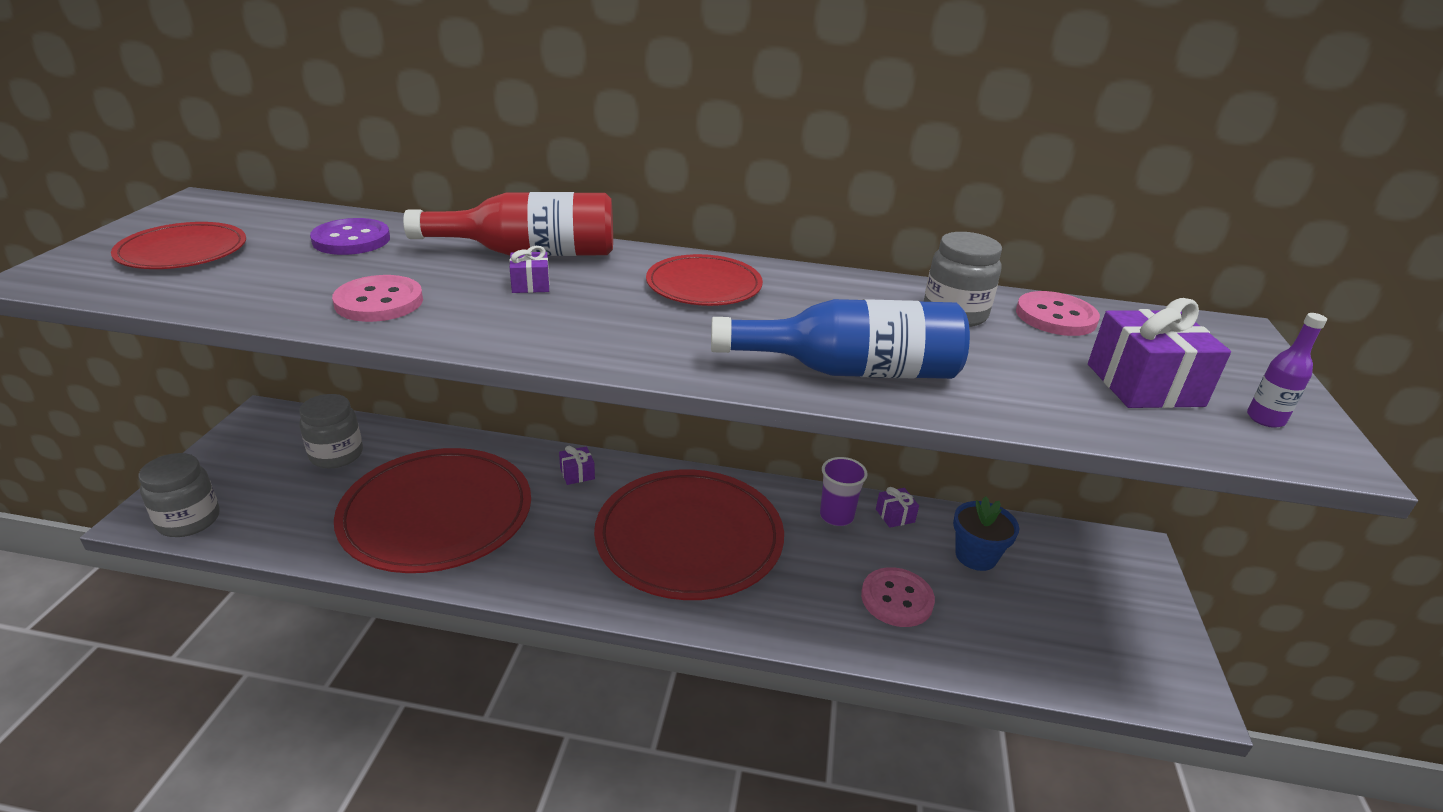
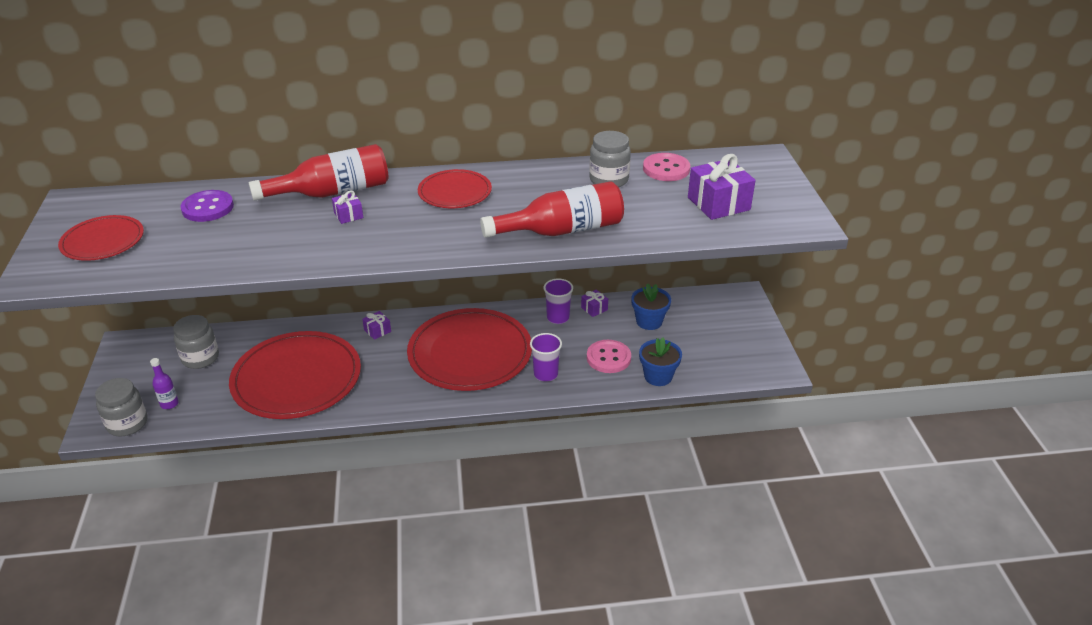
camera: 15 degrees left, 5 degrees up
pink button [332,275,423,322] -> none
blue bottle [711,299,970,379] -> red bottle [480,181,624,238]
purple bottle [1247,313,1327,428] -> purple bottle moved to [150,358,179,409]
none -> purple cup [530,333,562,382]
none -> blue flower pot [639,337,682,386]

